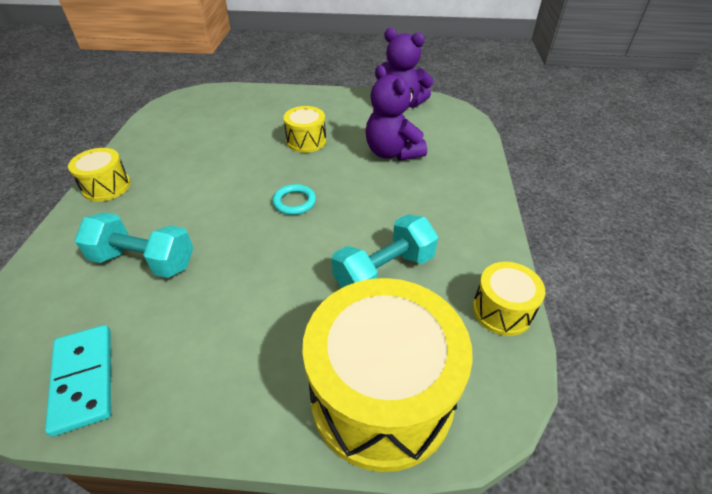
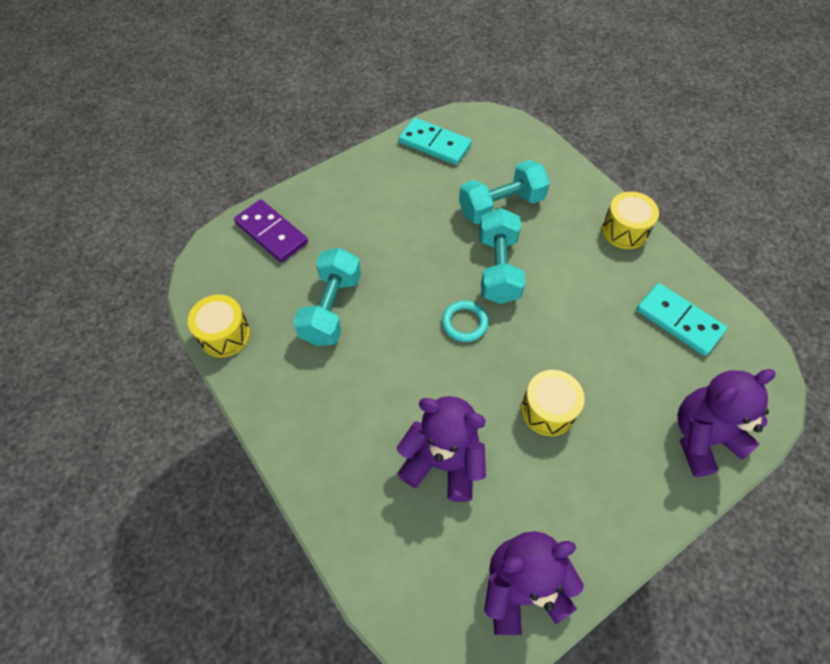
camera: 140 degrees right, 15 degrees up
yellow drum [302,278,473,472] -> purple domino [234,199,308,263]
none -> turquoise dumbbell [479,208,525,304]
none -> turquoise domino [636,283,727,356]
none -> purple teddy bear [677,369,776,477]

